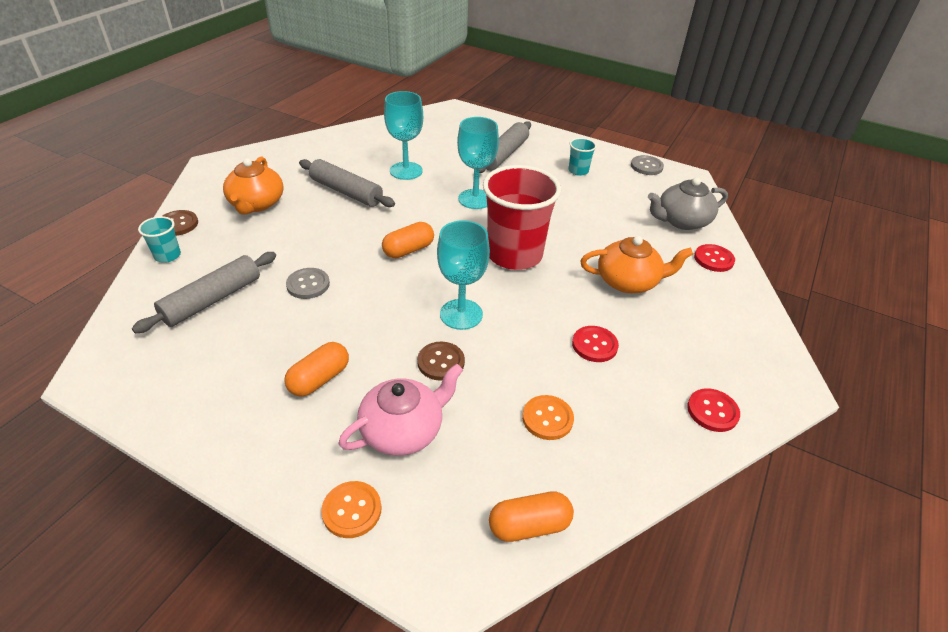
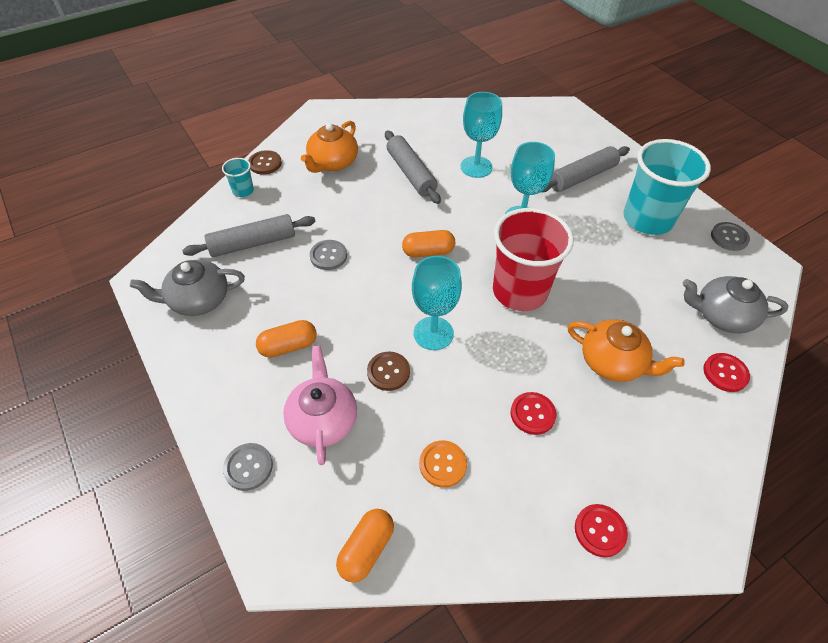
camera: 30 degrees right, 10 degrees up
orange button [321,481,381,538] -> grey button [223,443,273,491]
pink teapot [338,364,463,456] -> pink teapot turned 90 degrees counterclockwise [283,346,357,465]
orange capsule [489,491,574,542] -> orange capsule turned 75 degrees counterclockwise [336,509,394,583]
turquoise cup [569,138,597,176] -> turquoise cup [623,139,711,235], size x2.29
none -> grey teapot [130,260,245,316]

